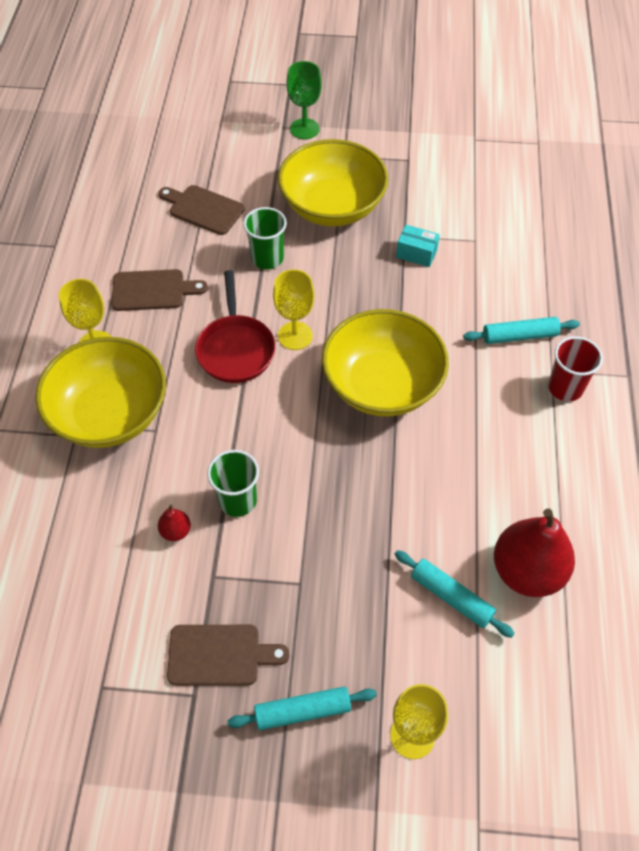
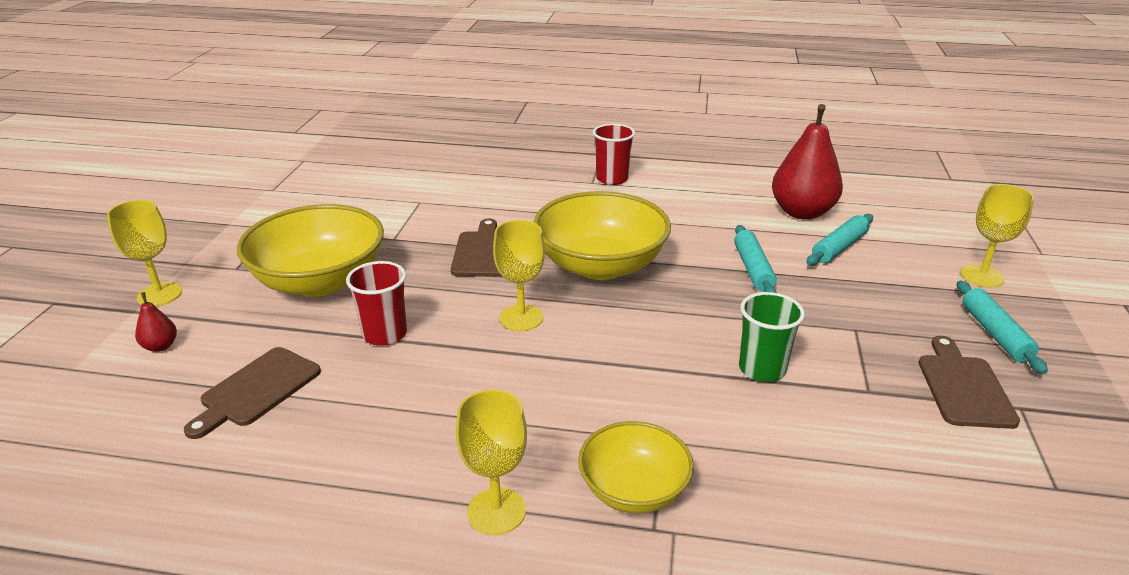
camera: 85 degrees left, 25 degrees down
yellow bowl [35,337,166,448] -> yellow bowl [578,421,694,513], size x0.58
brown cutting board [112,269,208,311] -> brown cutting board moved to [451,219,502,277]
red pear [158,504,191,541] -> red pear moved to [135,292,177,352]
red pan [195,270,275,383] -> none
green cup [243,207,287,269] -> red cup [346,261,407,346]
green goblet [287,61,322,139] -> yellow goblet [107,200,182,306]
turquoise box [396,225,440,267] -> none
turquoise rolling pin [463,317,580,344] -> turquoise rolling pin moved to [734,225,777,293]

